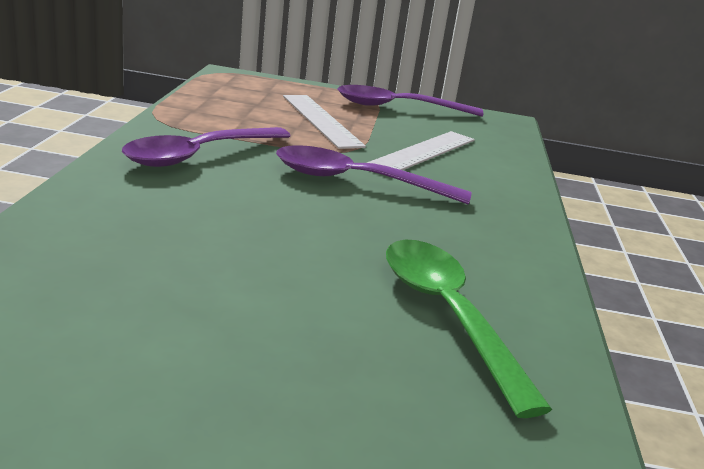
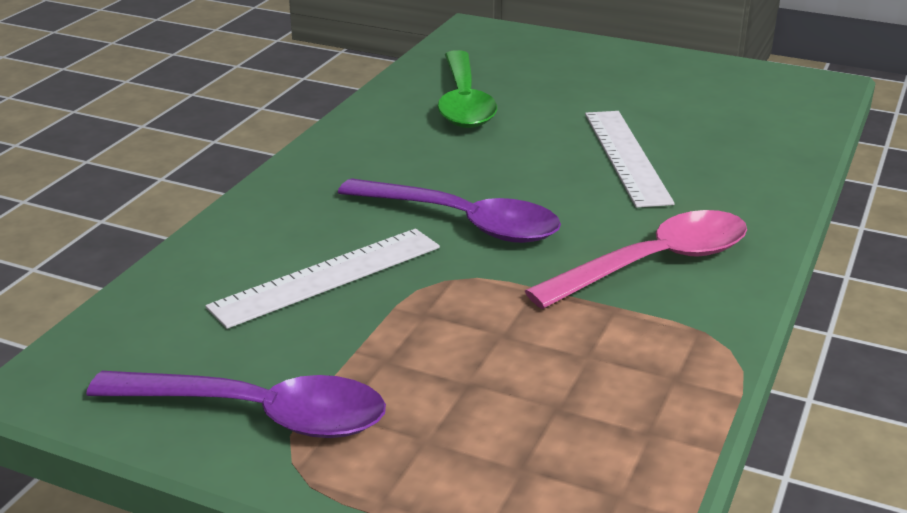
camera: 160 degrees left, 5 degrees up
purple spoon [122,127,290,167] -> pink spoon [525,210,747,309]
white ruler [283,95,366,149] -> white ruler moved to [585,111,675,208]

